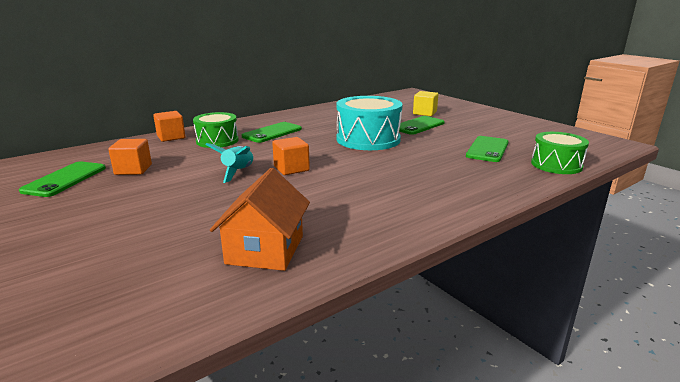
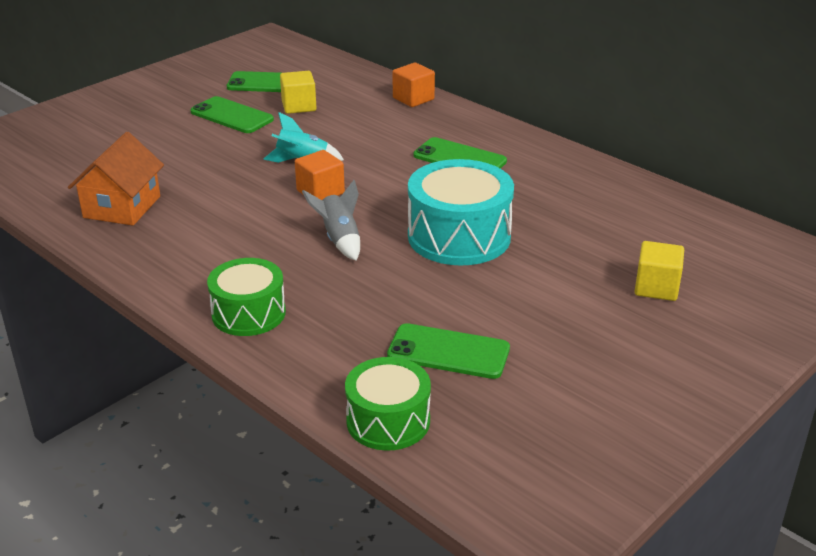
camera: 80 degrees right, 10 degrees up
orange cube [108,139,152,175] -> yellow cube [280,71,316,114]
green drum [193,112,239,148] -> green drum moved to [207,258,286,336]
orange house [210,168,310,271] -> orange house turned 75 degrees counterclockwise [68,132,164,225]
green phone [399,116,445,135] -> green phone moved to [190,96,274,133]
none -> grey rocket [302,180,360,260]

